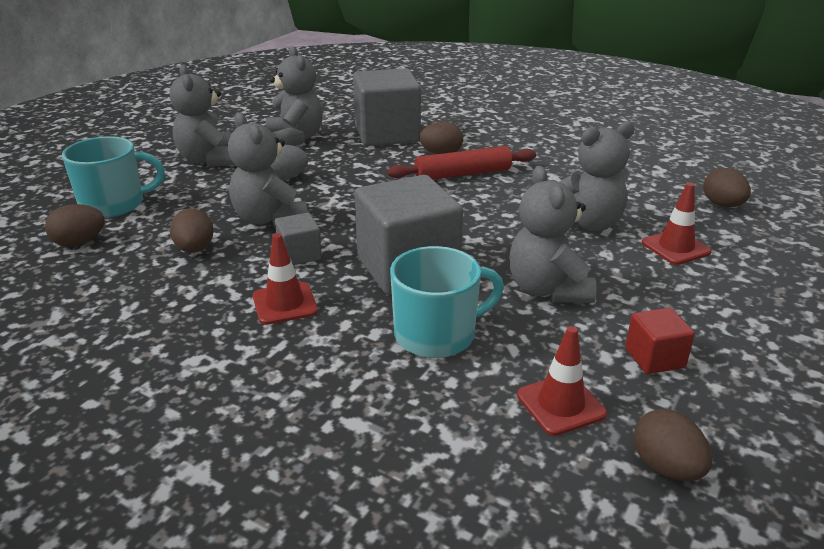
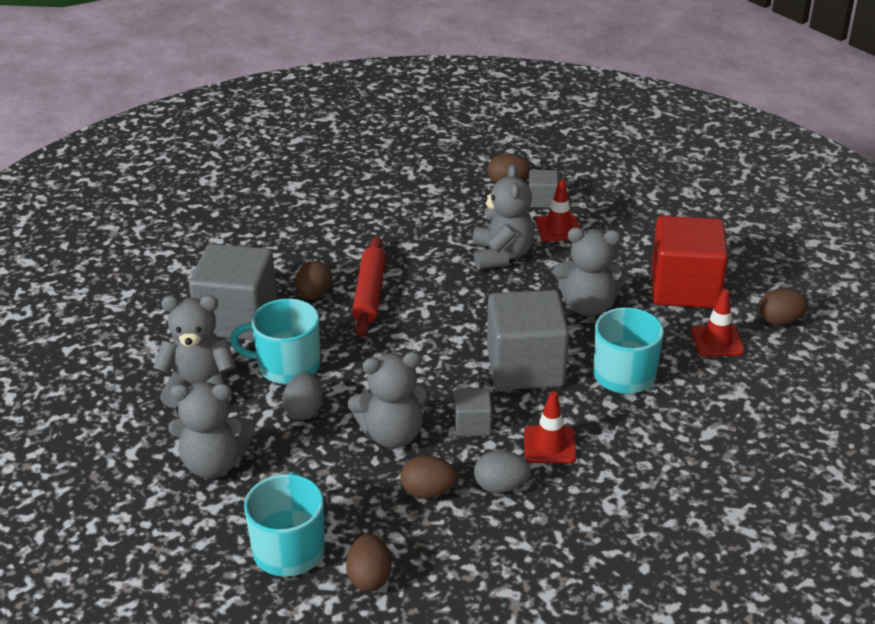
camera: 70 degrees left, 5 degrees up
red cube [625,307,695,374] -> red cube [651,216,728,308], size x2.13
none -> turquoise mug [230,299,320,384]
none -> grey egg [474,450,531,493]
none -> grey cube [529,170,558,208]

